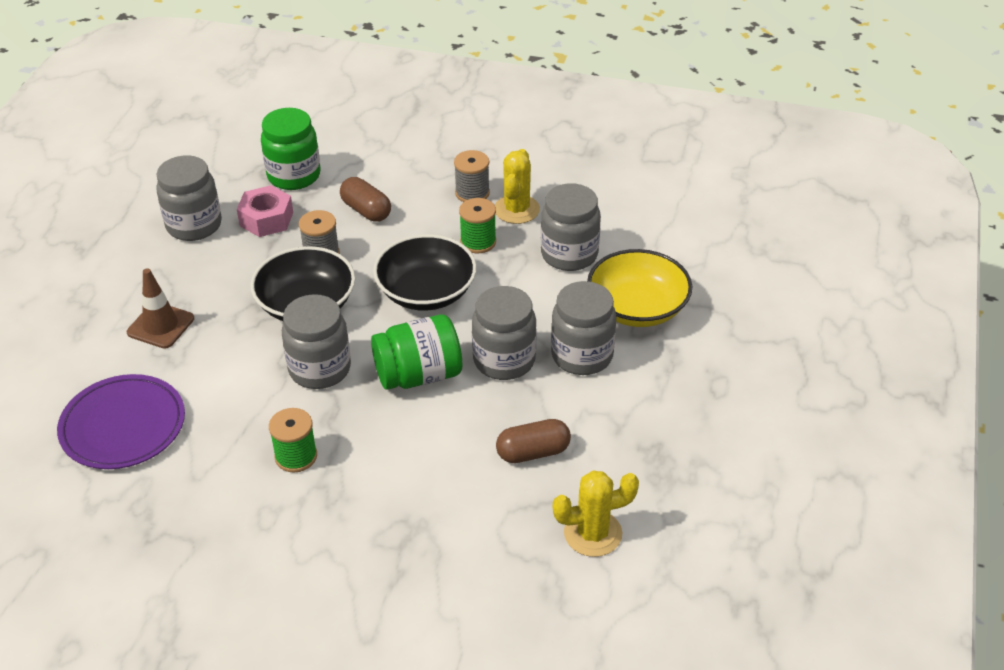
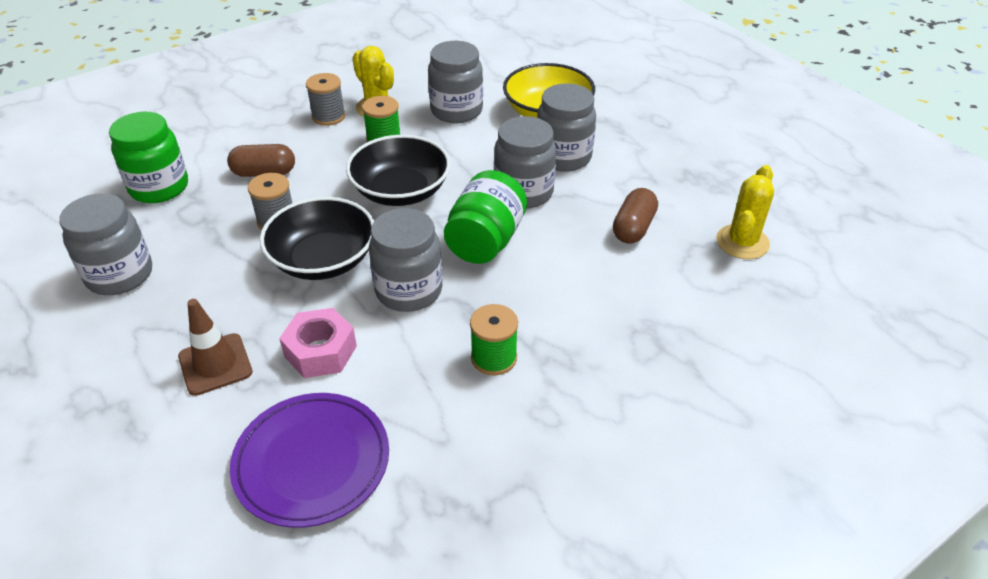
camera: 50 degrees left, 0 degrees up
pink nut [237,185,293,237] -> pink nut moved to [279,308,357,378]

